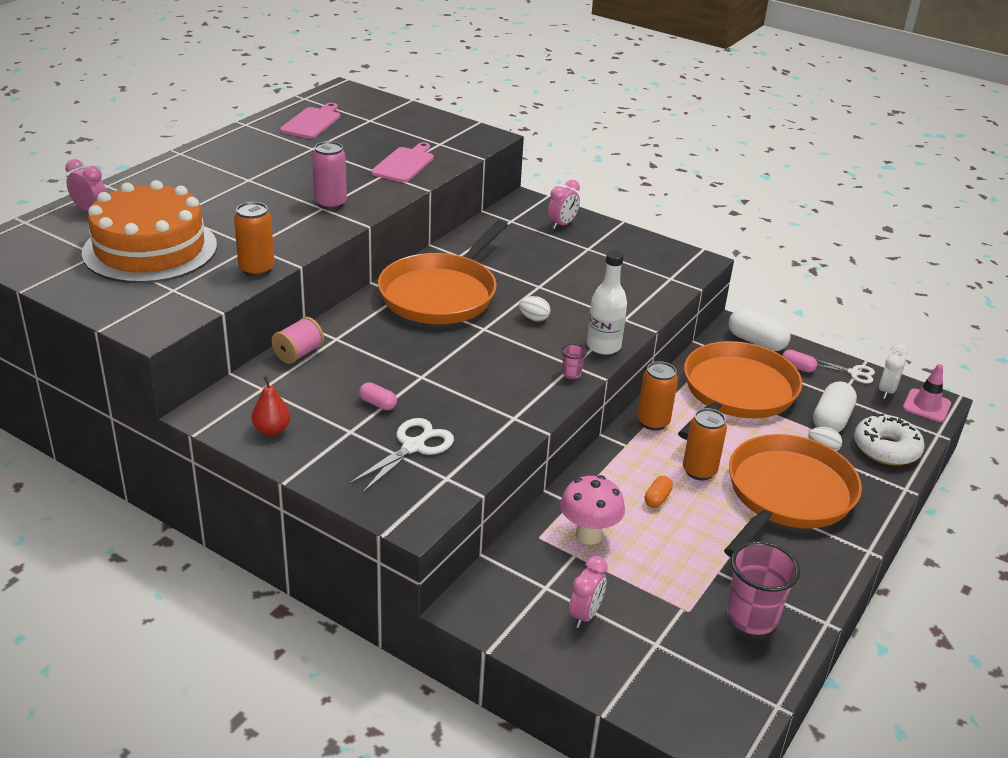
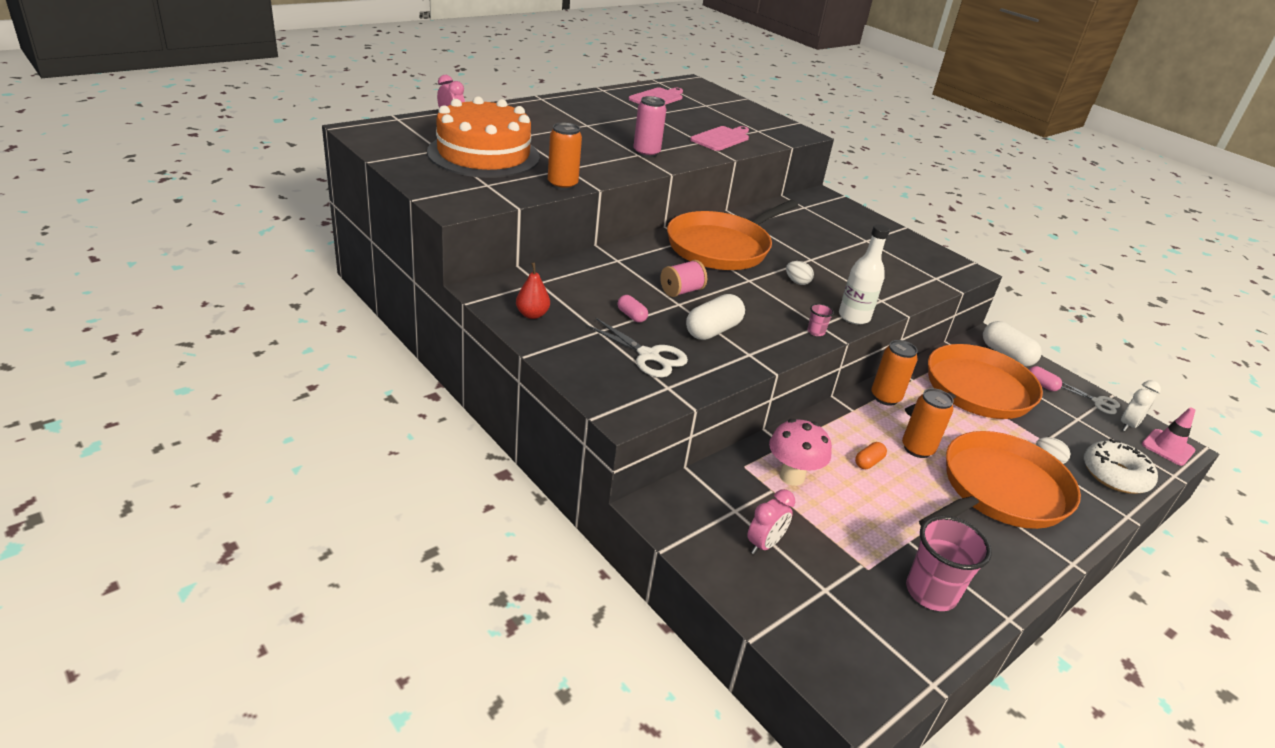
camera: 15 degrees right, 0 degrees up
pink spool [272,317,324,364] -> pink spool moved to [660,260,707,297]
white scissors [349,418,454,493] -> white scissors turned 75 degrees clockwise [585,318,688,377]
pink clock [548,180,580,229] -> none
white capsule [813,381,857,432] -> white capsule moved to [686,294,745,340]

